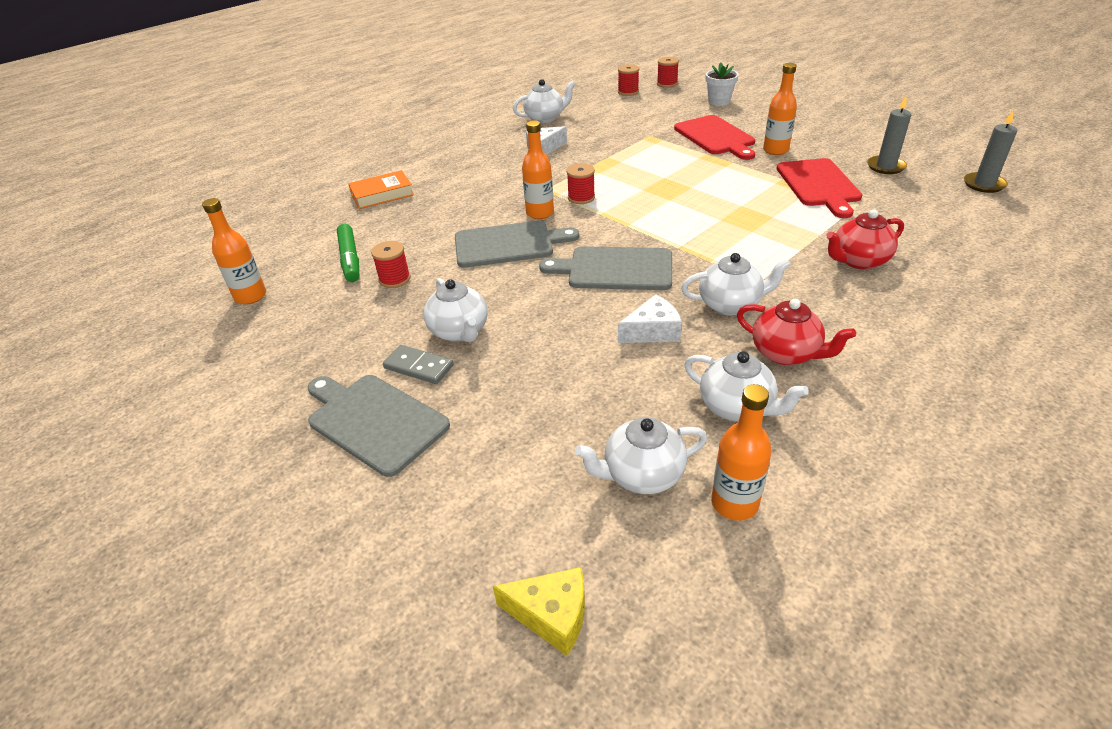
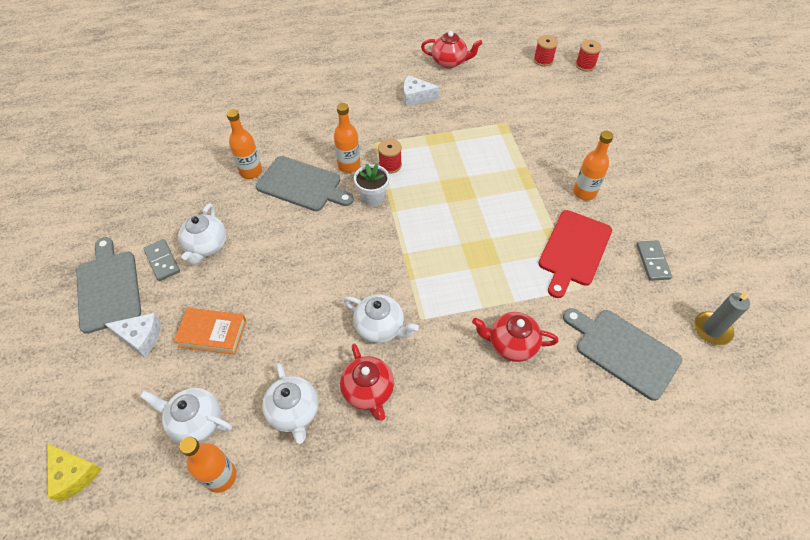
camera: 30 degrees right, 15 degrees up
orange bottle [202,198,266,305] -> orange bottle moved to [226,109,262,179]
green marker [337,224,359,282] -> none
orange book [348,170,414,209] -> orange book moved to [174,308,246,355]
red spool [371,241,411,288] -> none
white teapot [513,79,575,123] -> red teapot [421,31,482,68]
grey cutting board [539,246,672,290] -> grey cutting board moved to [563,308,682,401]
white cheese [618,294,682,343] -> white cheese moved to [105,313,161,357]
red cutting board [674,115,755,160] -> none
white flower pot [706,62,739,106] -> white flower pot moved to [354,164,389,206]
grey candle [867,96,911,174] -> grey domino [637,241,672,281]

